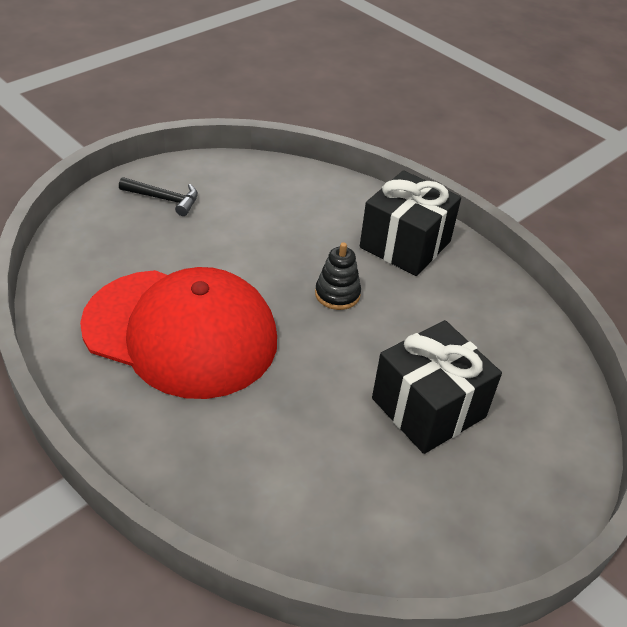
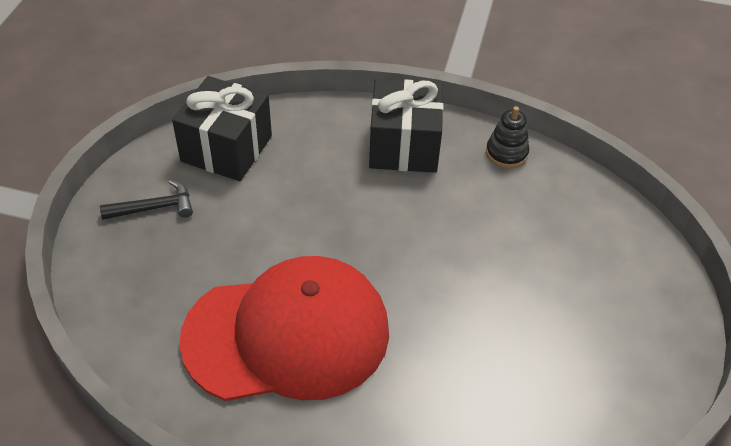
camera: 30 degrees left, 5 degrees up
black stacking toy [315,242,361,310] -> black stacking toy moved to [486,106,529,168]
black gift [372,320,502,454] -> black gift moved to [172,76,272,181]

